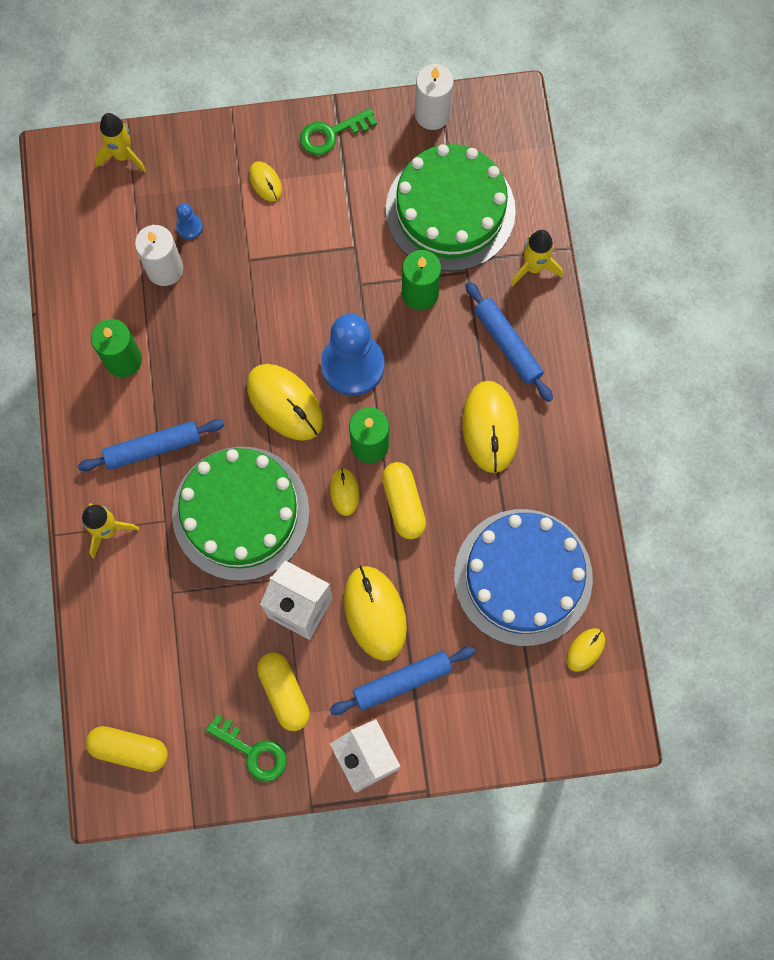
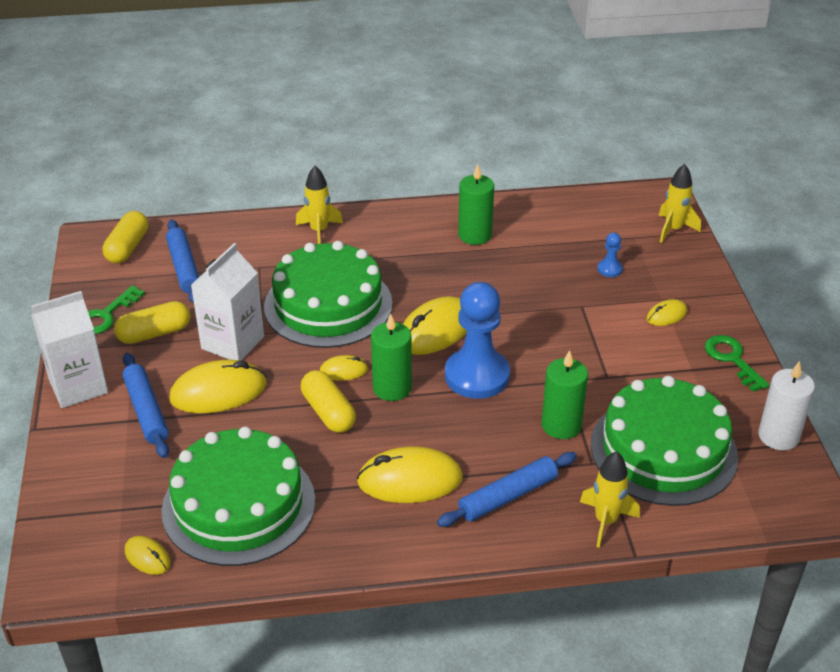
camera: 90 degrees right, 35 degrees down
blue rolling pin [78,419,224,471] -> blue rolling pin moved to [166,219,199,303]
white candle [135,225,183,286] -> none
yellow capsule [382,462,426,539] -> yellow capsule turned 75 degrees clockwise [301,370,356,433]
blue cake [454,509,593,646] -> green cake [162,427,315,566]

